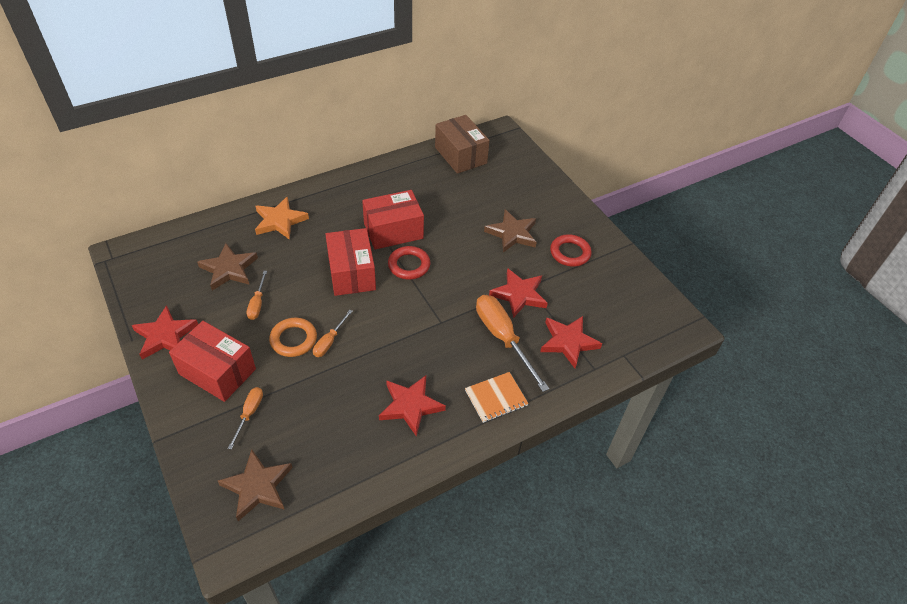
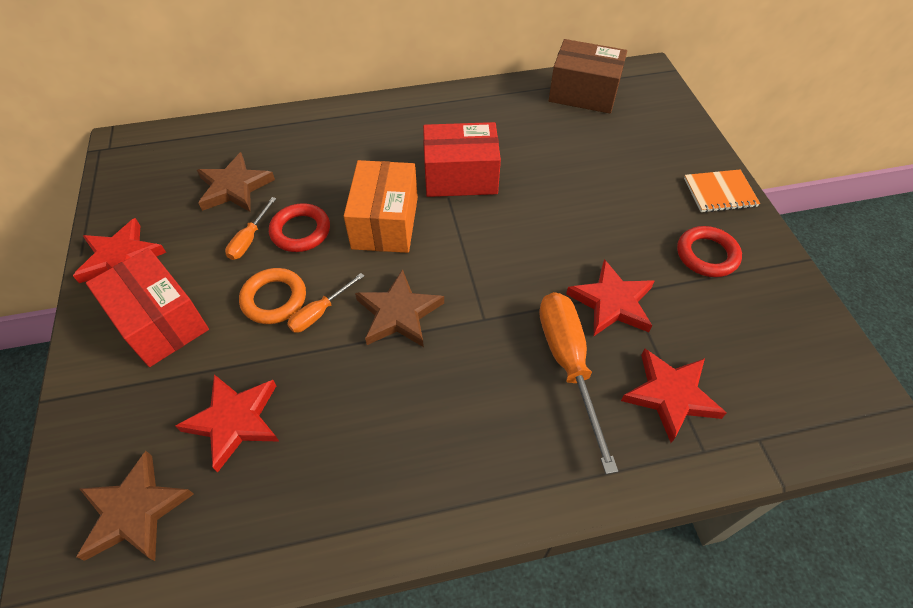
camera: 20 degrees right, 5 degrees up
orange screwdriver [228,387,263,450] -> none
orange star [255,197,309,240] -> none
red box [325,228,376,296] -> orange box [344,160,418,253]
red star [379,375,446,437] -> red star moved to [175,374,279,473]
red ring [388,246,430,280] -> red ring moved to [269,203,330,252]
brown box [435,115,490,174] -> brown box turned 60 degrees counterclockwise [549,39,627,114]
orange notebook [465,372,529,423] -> orange notebook moved to [684,169,760,213]
brown star [484,209,537,253] -> brown star moved to [355,269,444,347]

